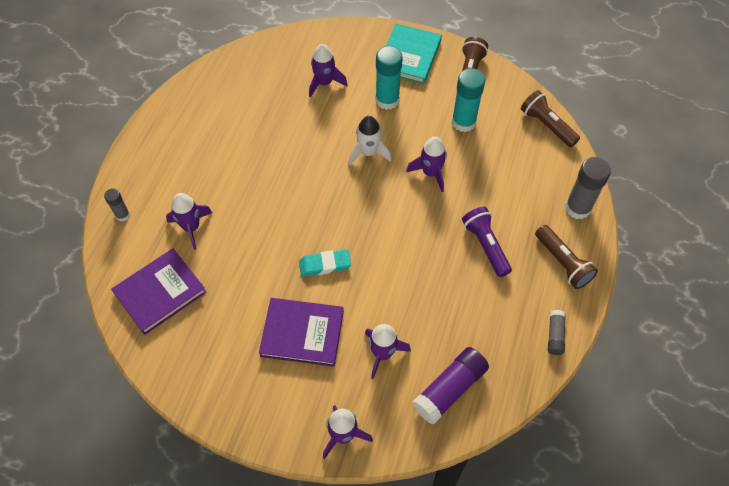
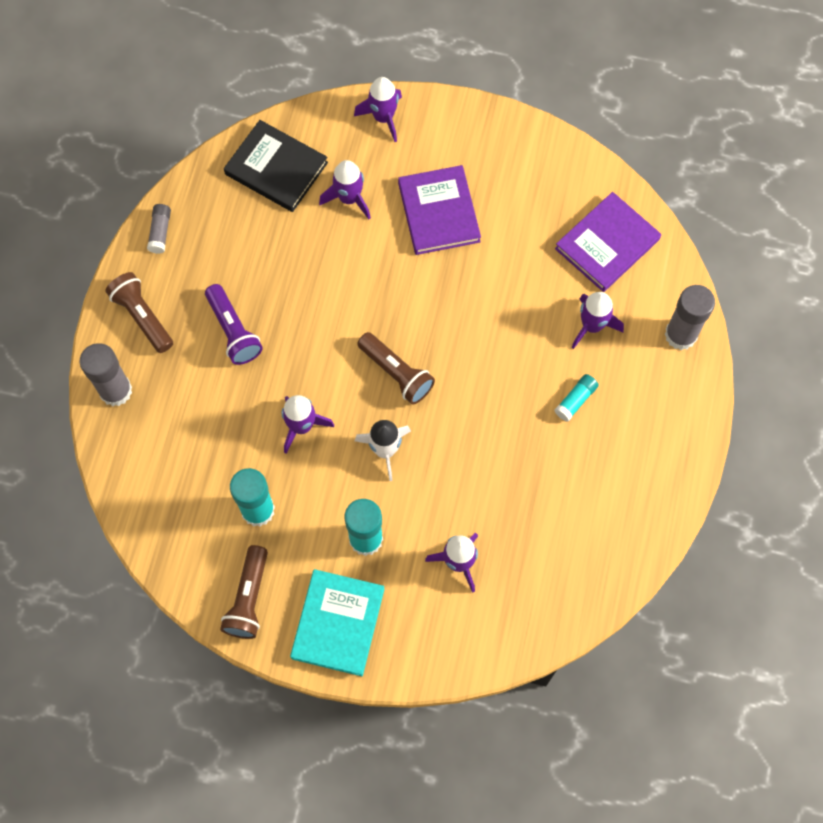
camera: 175 degrees right, 10 degrees up
grey glue stick [104,188,130,221] -> grey glue stick [665,285,715,350], size x1.83
purple book [259,298,344,367] -> purple book turned 75 degrees clockwise [398,165,481,255]
turquoise eraser [299,249,351,277] -> none
purple glue stick [412,347,489,424] -> black book [224,120,328,212]
brown flashlight [521,90,580,147] -> brown flashlight moved to [357,332,435,404]
none -> turquoise glue stick [555,374,598,422]

